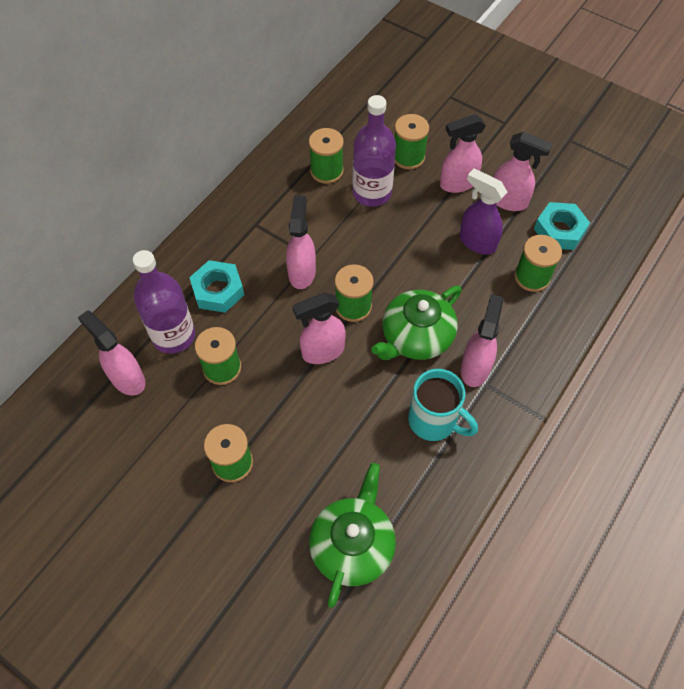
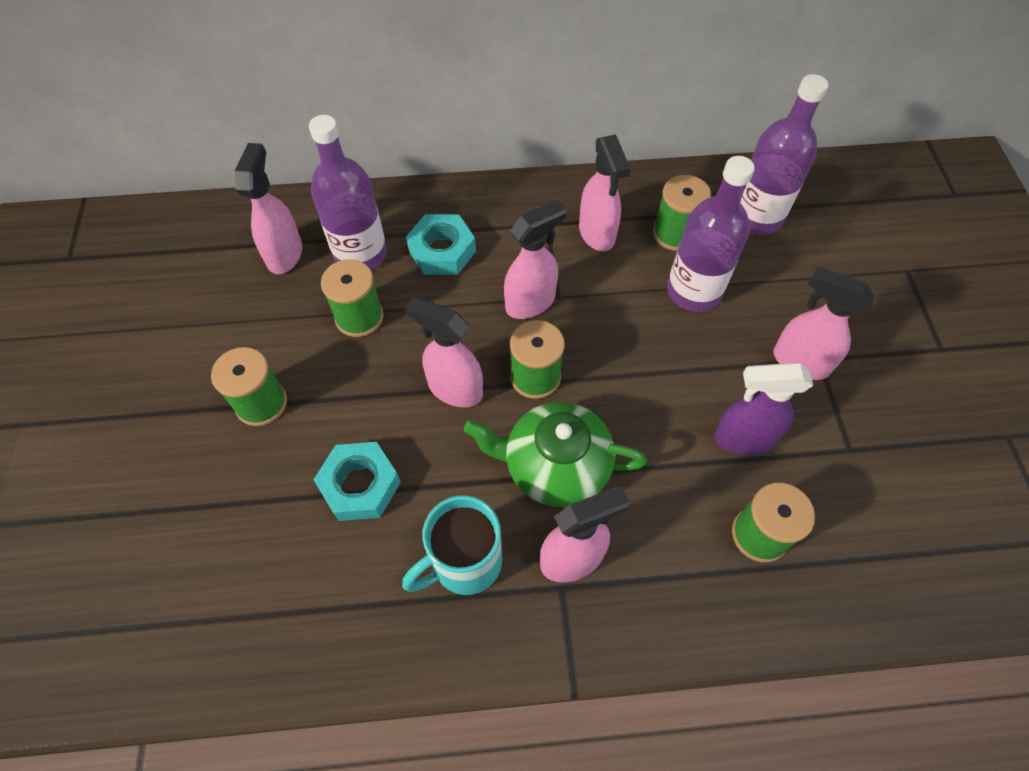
camera: 50 degrees right, 0 degrees up
green teapot [309,463,396,608] -> none
green spool [395,114,429,169] -> none
turquoise mug [408,369,478,441] -> turquoise mug turned 60 degrees clockwise [402,495,502,595]
purple spray bottle [460,169,507,255] -> purple spray bottle turned 90 degrees counterclockwise [715,362,814,456]
pink spray bottle [493,132,553,211] -> pink spray bottle moved to [579,134,630,251]
turquoise nut [534,202,590,250] -> turquoise nut moved to [313,442,401,521]
none -> purple bottle [740,74,829,235]

